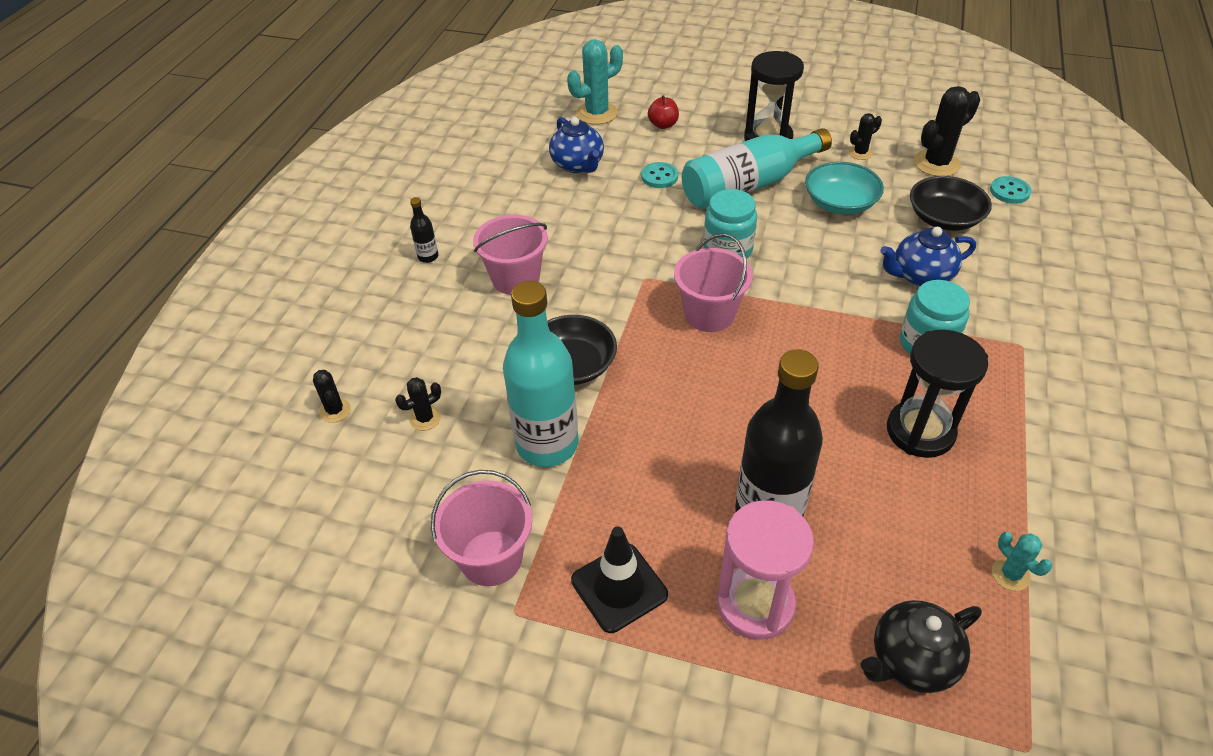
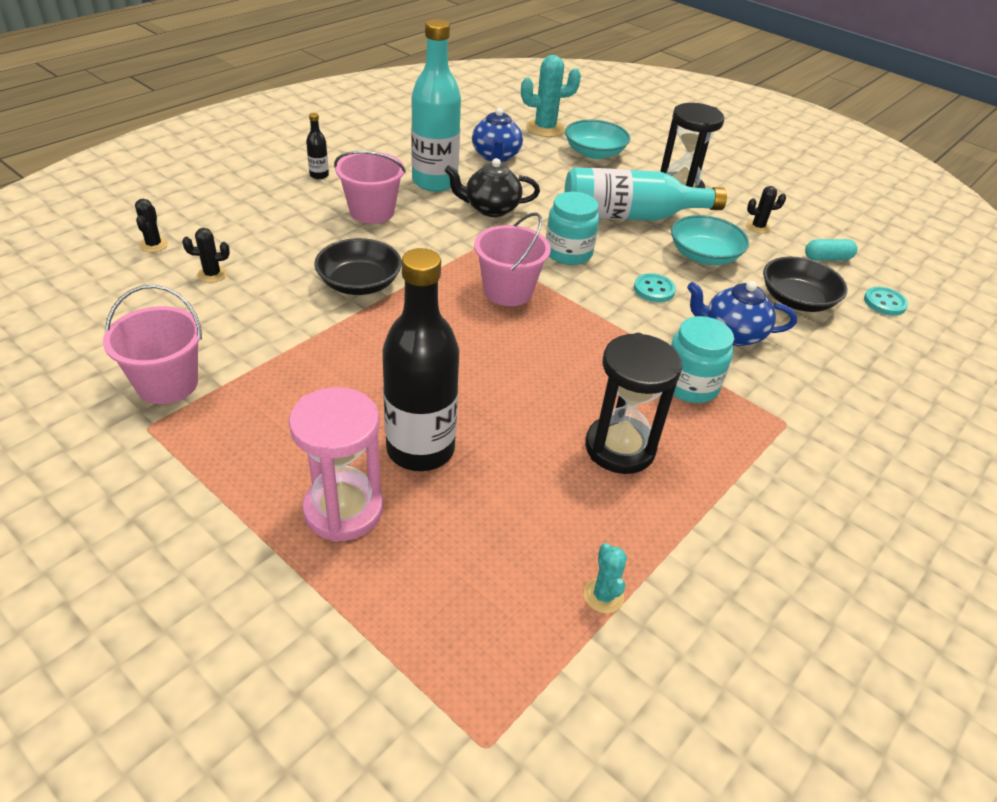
camera: 20 degrees right, 5 degrees down
turquoise bottle [503,281,578,467] -> turquoise bottle moved to [411,19,461,192]
black traffic cone [571,527,668,633] -> none
turquoise button [642,162,678,188] -> turquoise button moved to [634,273,676,302]
red apple [648,95,679,129] -> turquoise bowl [565,120,630,159]
black teapot [860,600,982,693] -> black teapot moved to [445,158,540,217]
black cactus [914,86,980,176] -> turquoise capsule [805,239,857,260]

